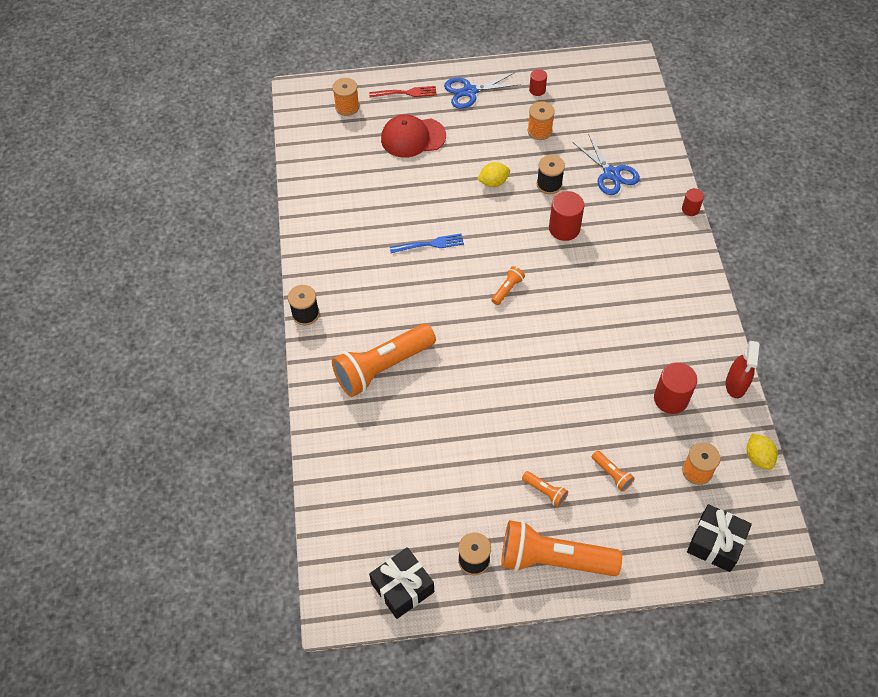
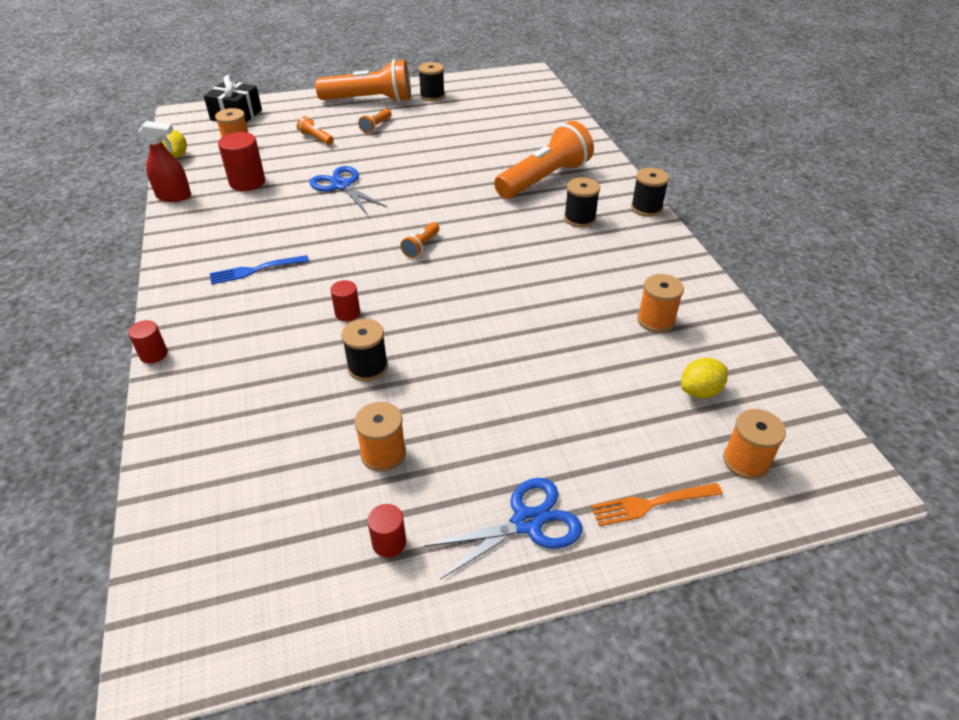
camera: 170 degrees right, 15 degrees down
red fork [369,86,437,98] -> orange fork [591,483,723,527]
black gift [369,547,434,619] -> none
red cap [381,114,446,158] -> none
blue fork [390,234,464,253] -> blue fork moved to [210,255,309,285]
yellow lemon [477,162,510,187] -> yellow lemon moved to [681,358,728,398]
orange flashlight [522,471,568,507] -> orange flashlight turned 90 degrees counterclockwise [358,109,392,133]
red cylinder [549,191,584,241] -> red cylinder [330,280,360,321], size x0.57
blue scissors [574,134,640,195] -> blue scissors moved to [309,166,387,214]
red spray bottle [726,341,759,398] -> red spray bottle turned 90 degrees clockwise [138,121,191,202]
none -> black spool [564,177,600,227]
none -> orange spool [637,274,684,333]

